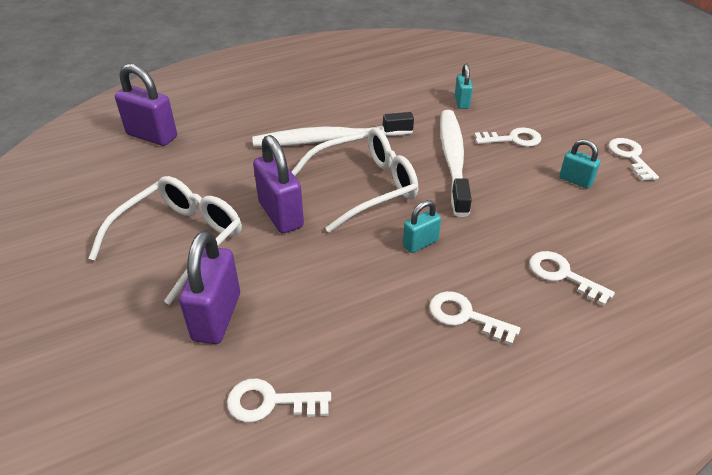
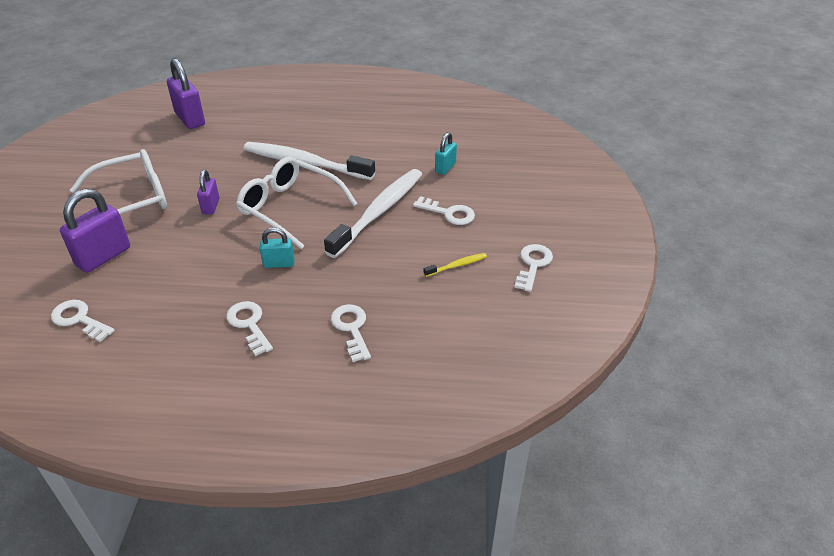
camera: 30 degrees right, 0 degrees up
purple padlock [253,135,304,233] -> purple padlock [197,170,219,214], size x0.57
white glasses [291,128,418,232] -> white glasses turned 150 degrees counterclockwise [236,157,357,249]
turquoise padlock [559,139,600,189] -> yellow toothbrush [424,253,487,277]

